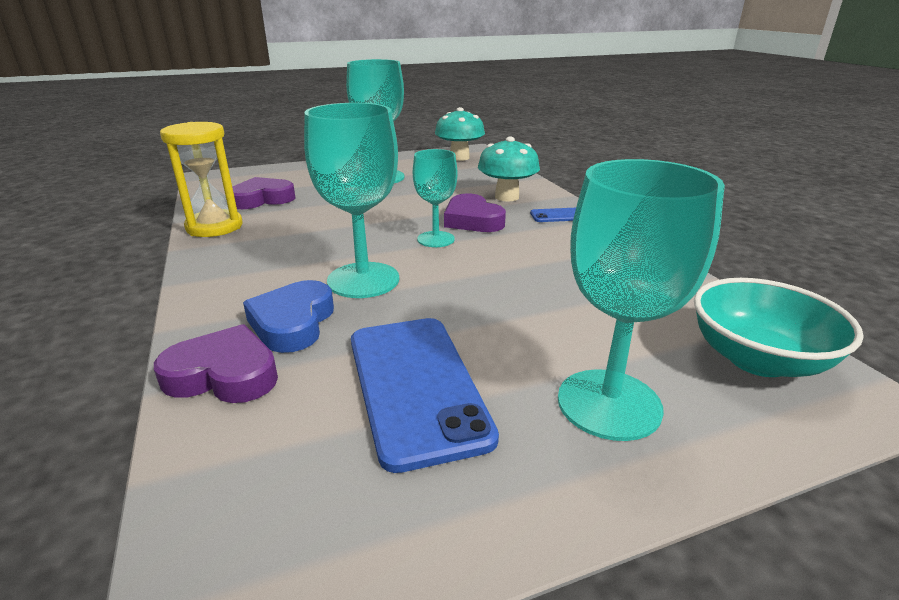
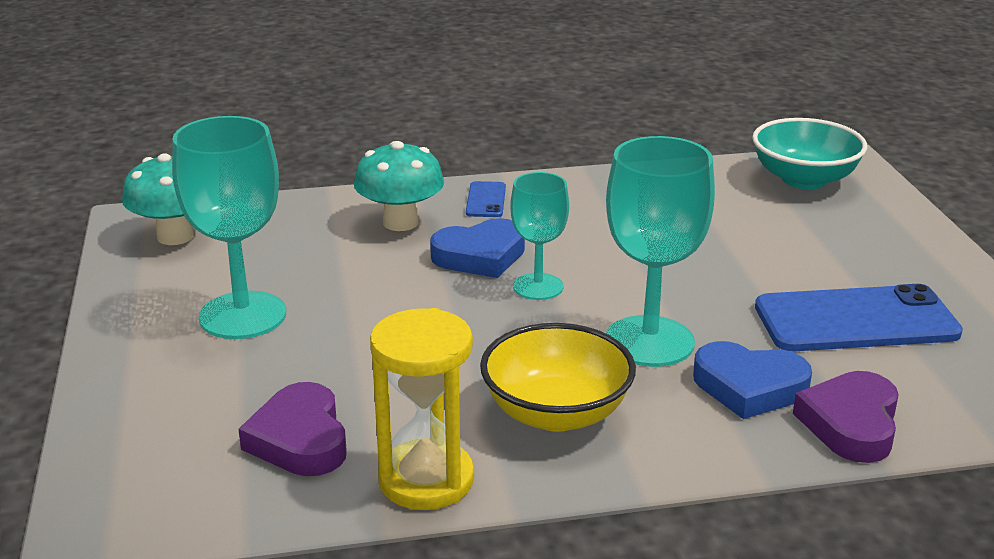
camera: 80 degrees left, 0 degrees up
purple heart [444,194,506,232] -> blue heart [430,218,525,278]
turquoise goblet [558,159,725,441] -> none
none -> yellow bowl [480,323,636,432]

